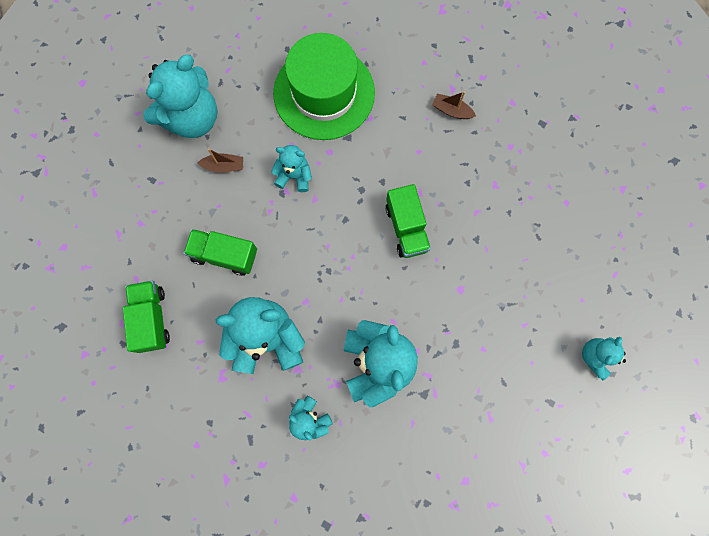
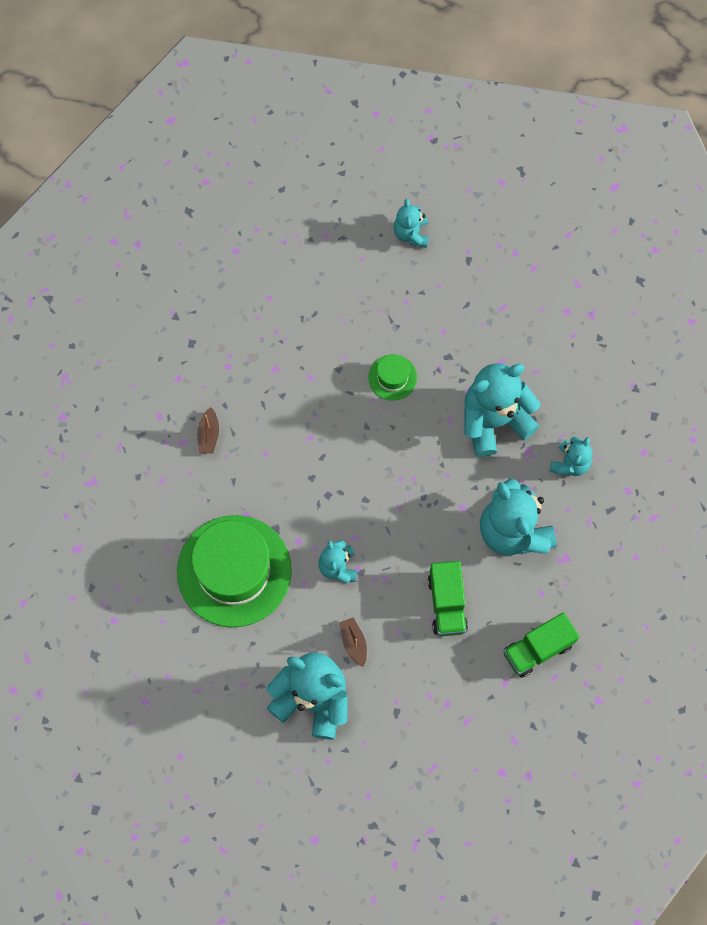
camera: 110 degrees left, 5 degrees down
green truck [386,184,431,258] -> none
turquoise teddy bear [582,337,626,381] -> turquoise teddy bear turned 75 degrees clockwise [393,199,429,248]
none -> green hat [368,354,417,401]

